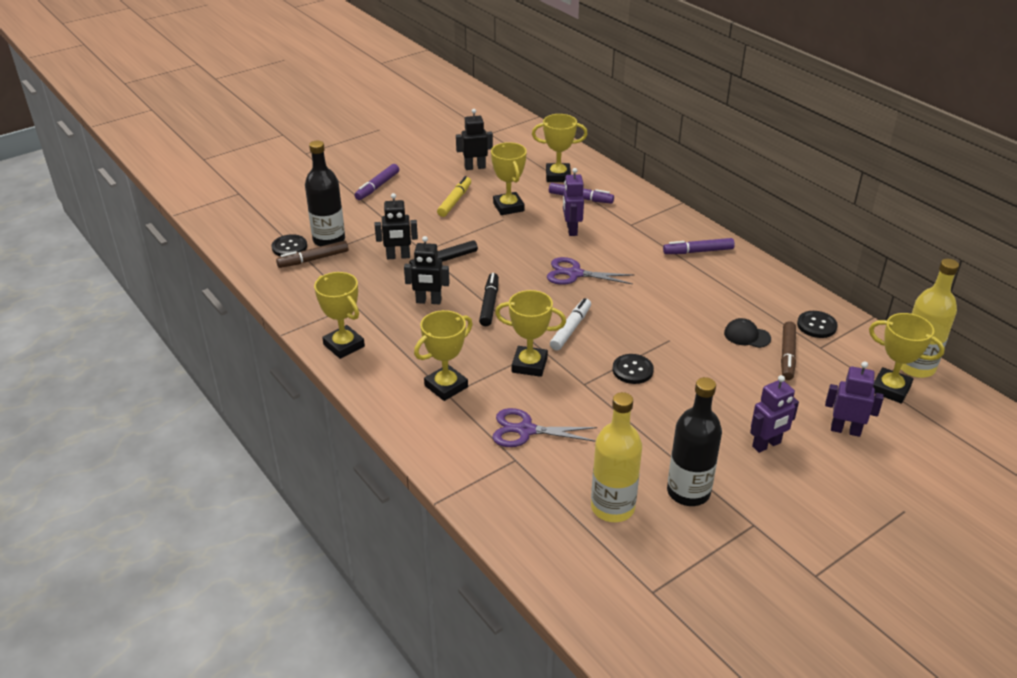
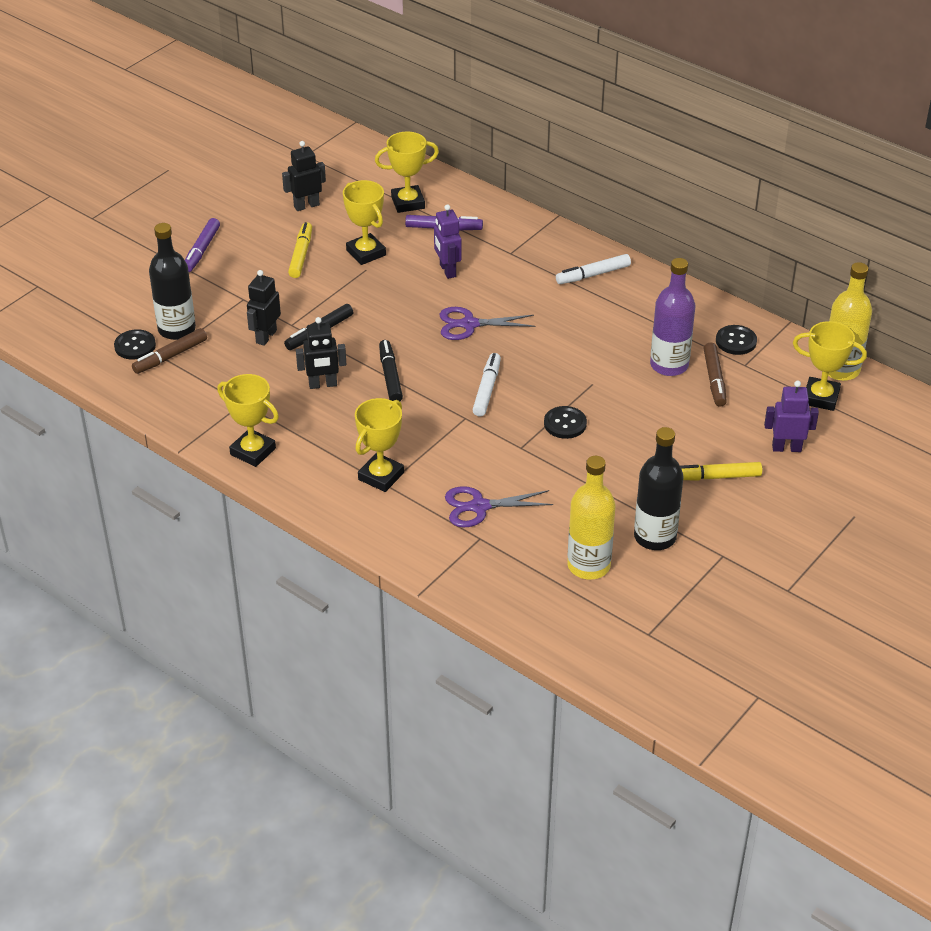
camera: 15 degrees left, 5 degrees up
black robot [375,193,418,259] -> black robot turned 135 degrees clockwise [247,270,281,346]
yellow trophy [495,290,566,377] -> none
purple marker [663,238,735,254] -> white marker [556,254,631,284]
black cap [724,318,771,348] -> purple bottle [650,258,695,376]
purple robot [750,375,799,453] -> yellow marker [680,462,762,481]

